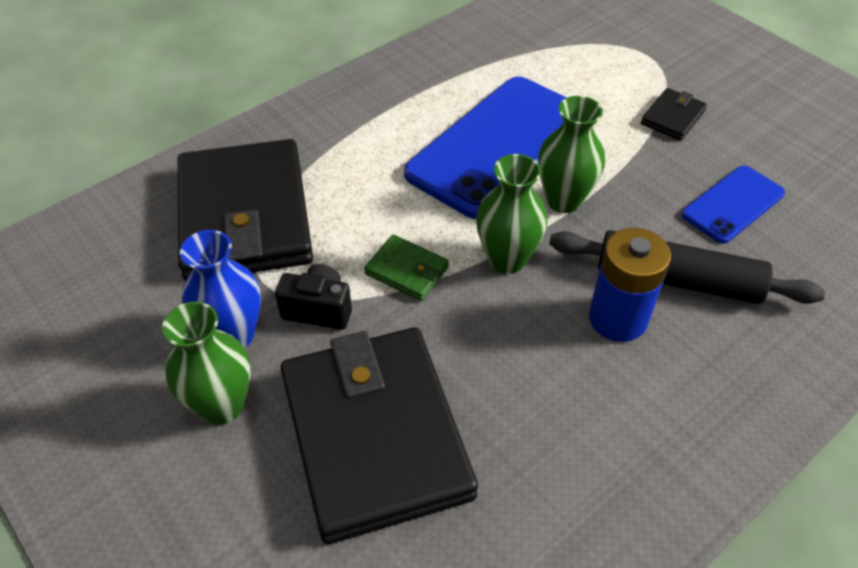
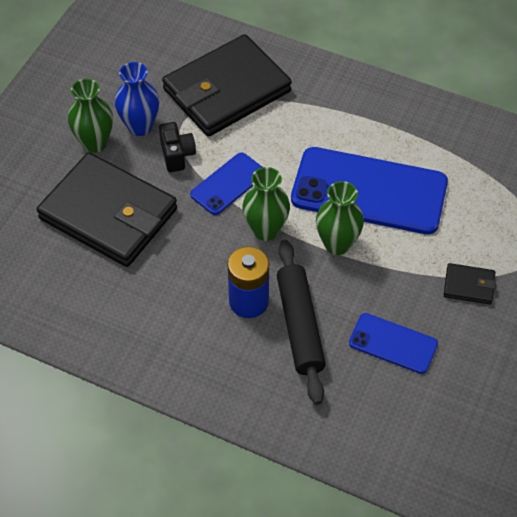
camera: 65 degrees right, 5 degrees up
black wallet [281,327,478,544] -> black wallet turned 75 degrees clockwise [37,153,177,267]
green wallet [364,234,449,301] -> blue phone [190,152,262,215]

